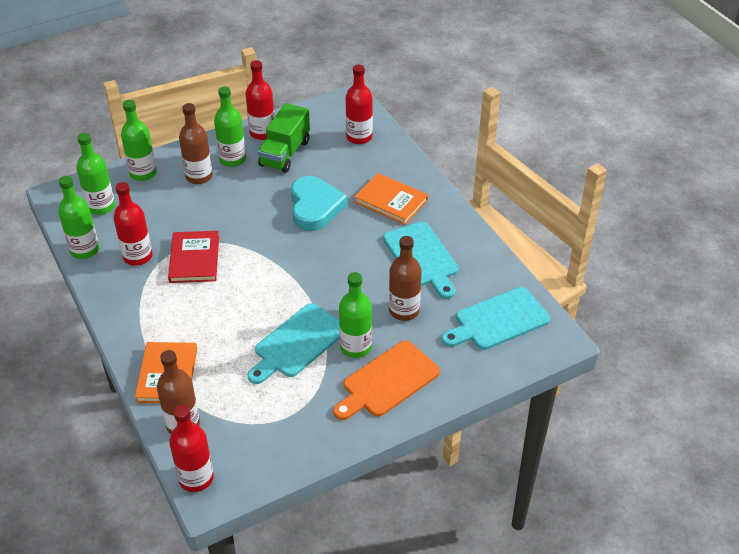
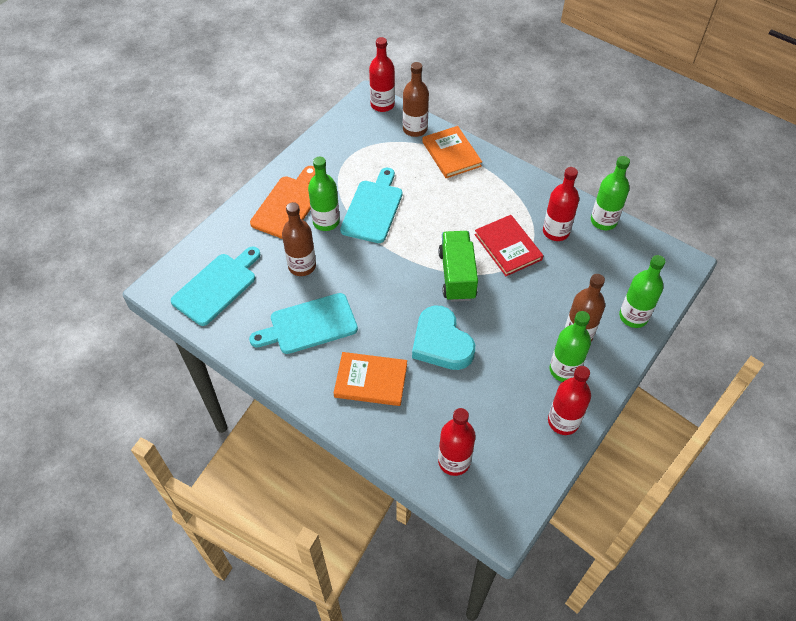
camera: 155 degrees right, 10 degrees up
green bottle [77,133,115,215] -> none
green truck [258,103,310,173] -> green truck moved to [438,231,478,302]
turquoise cutting board [383,222,459,299] -> turquoise cutting board turned 60 degrees counterclockwise [249,293,358,354]

